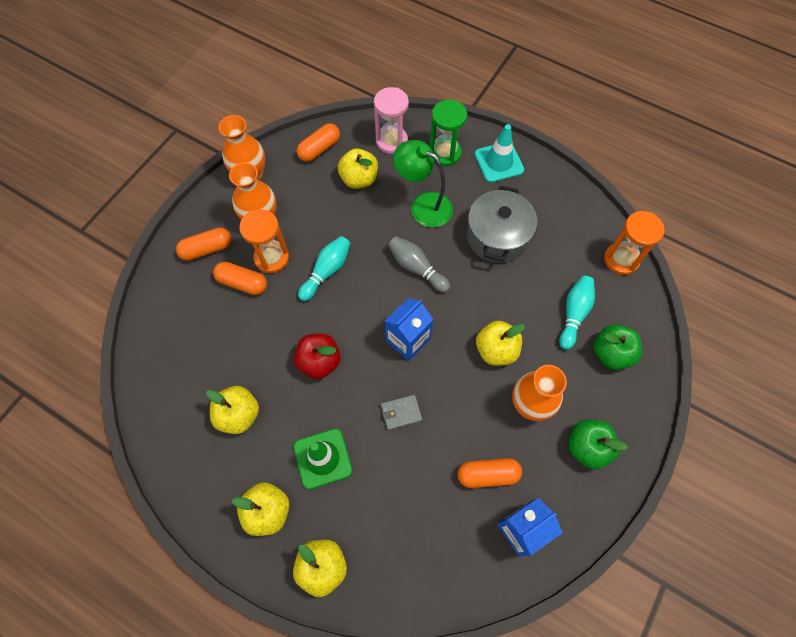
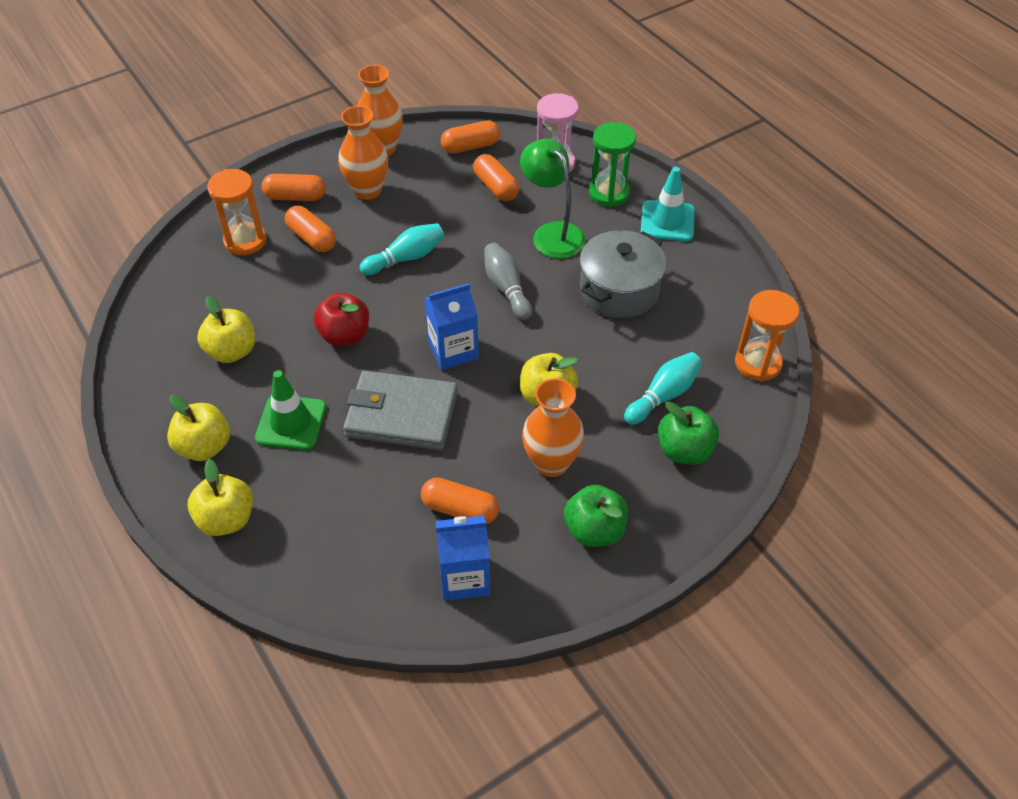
camera: 25 degrees right, 15 degrees down
orange hourglass [239,209,289,273] -> orange hourglass moved to [207,169,266,255]
yellow apple [338,148,378,189] -> orange capsule [473,154,519,201]
grey wallet [381,395,422,430] -> grey wallet [343,370,458,450], size x2.23

